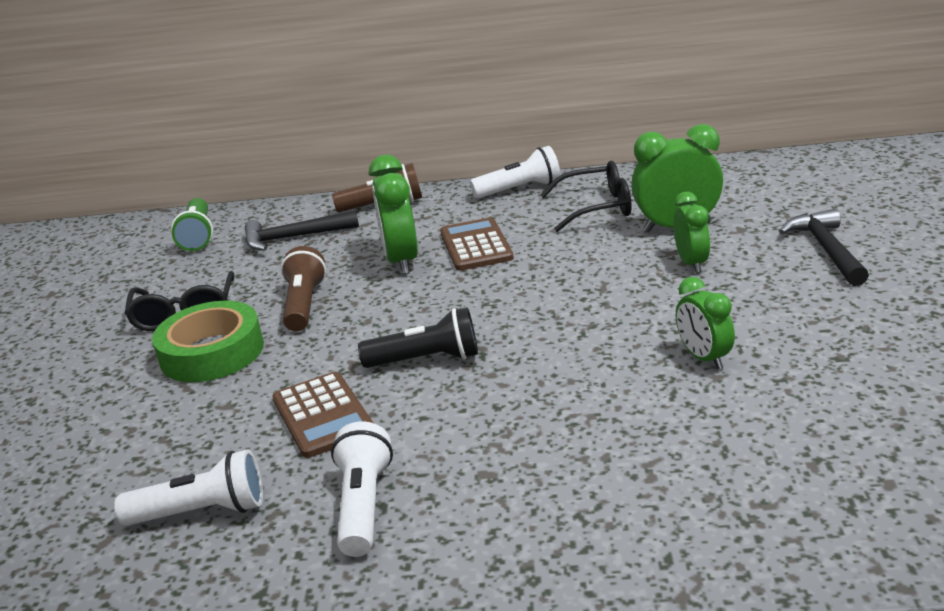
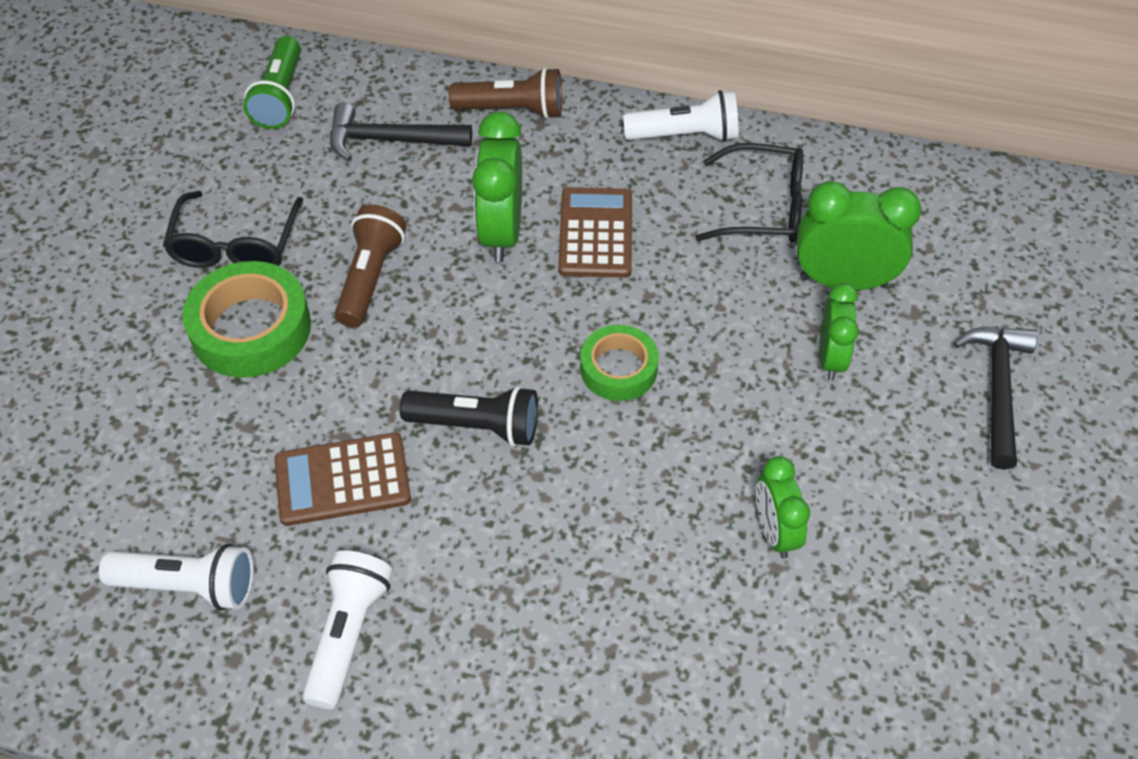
camera: 10 degrees right, 25 degrees up
brown calculator [272,372,373,458] -> brown calculator turned 90 degrees clockwise [274,433,411,526]
none -> green tape [580,325,659,401]

